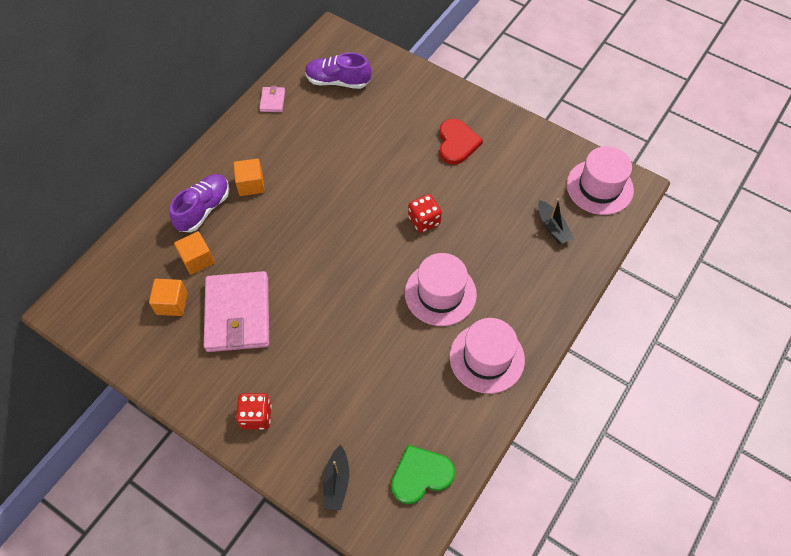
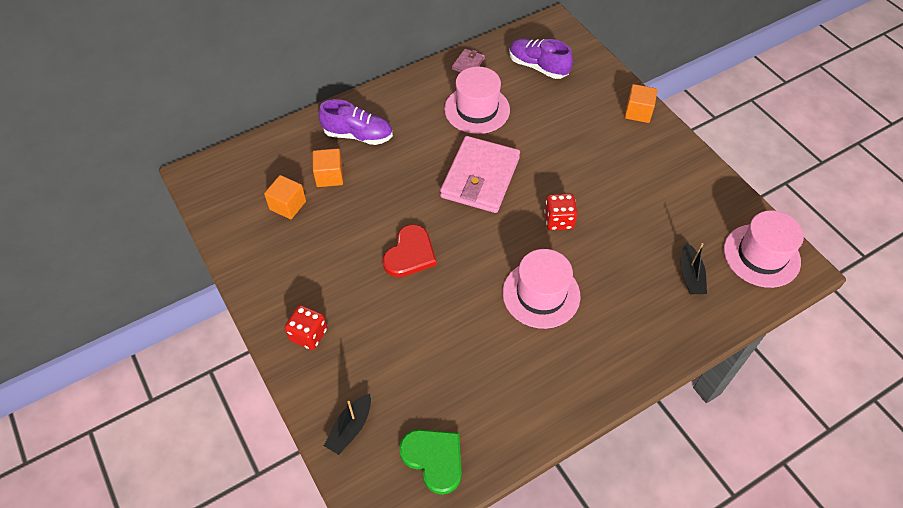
camera: 25 degrees right, 5 degrees down
purple shoe [170,174,229,232] -> purple shoe turned 45 degrees clockwise [318,99,393,145]
pink wallet [204,271,269,352] -> pink wallet moved to [440,136,520,213]
orange cube [233,159,265,196] -> orange cube moved to [625,84,657,123]
green heart [391,445,455,504] -> green heart turned 45 degrees clockwise [399,429,462,495]
red heart [439,119,483,165] -> red heart moved to [383,224,437,277]
pink hat [450,318,525,394] -> pink hat moved to [444,66,510,134]

